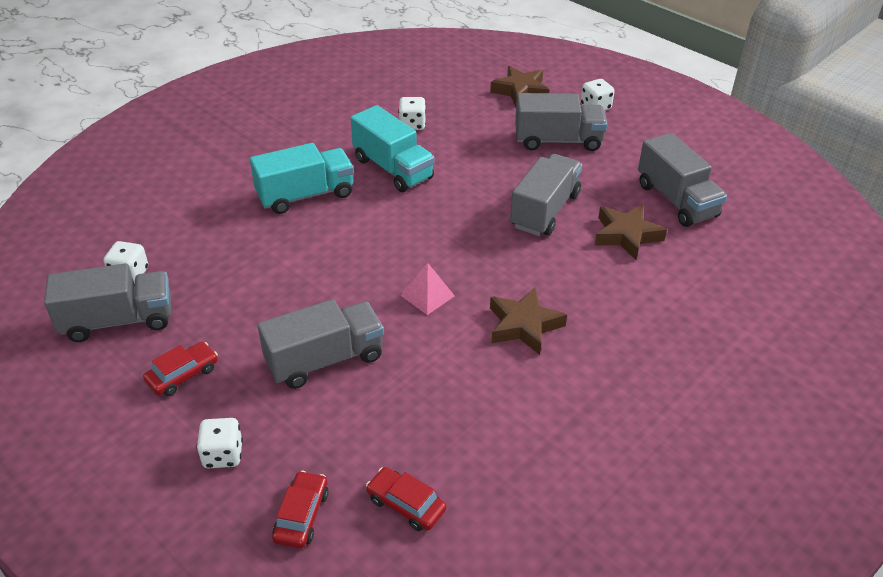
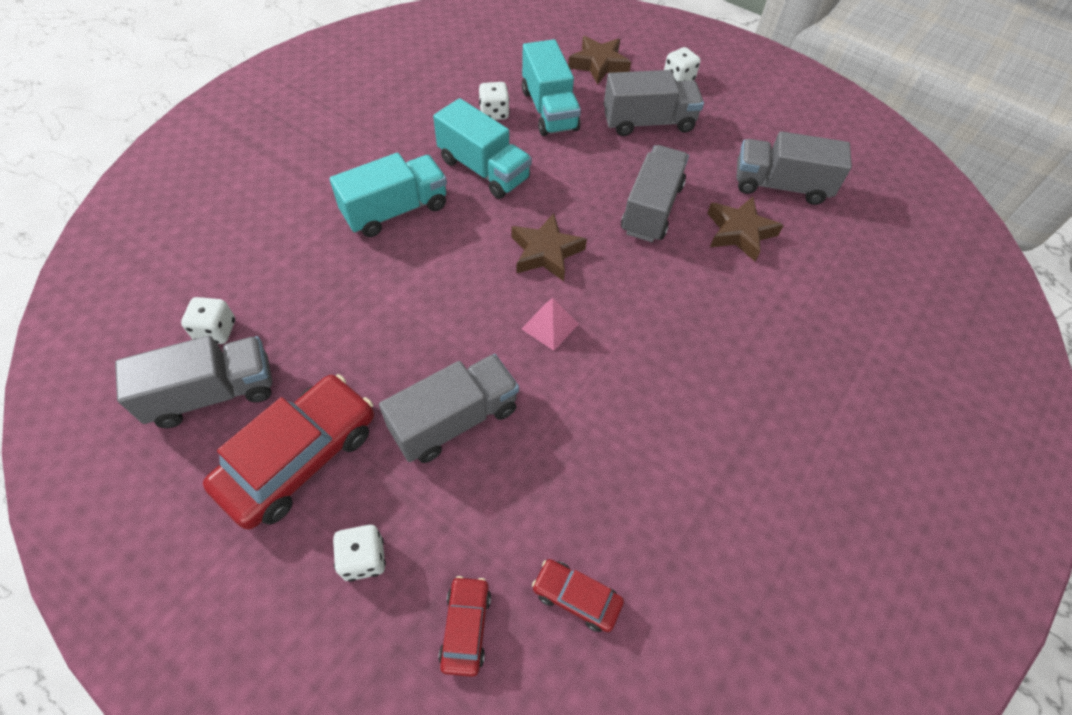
camera: 10 degrees left, 15 degrees up
red car [143,342,218,396] -> red car [203,374,374,529], size x2.05
brown star [490,287,567,355] -> brown star moved to [511,213,587,281]
grey truck [638,133,727,227] -> grey truck turned 135 degrees clockwise [737,131,852,205]
none -> turquoise truck [522,39,581,136]

